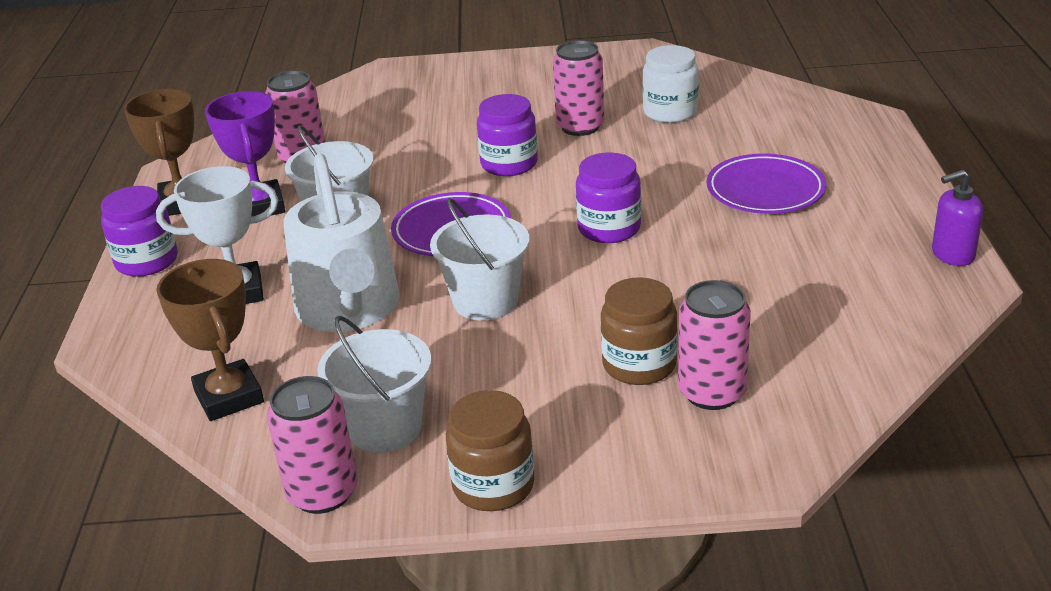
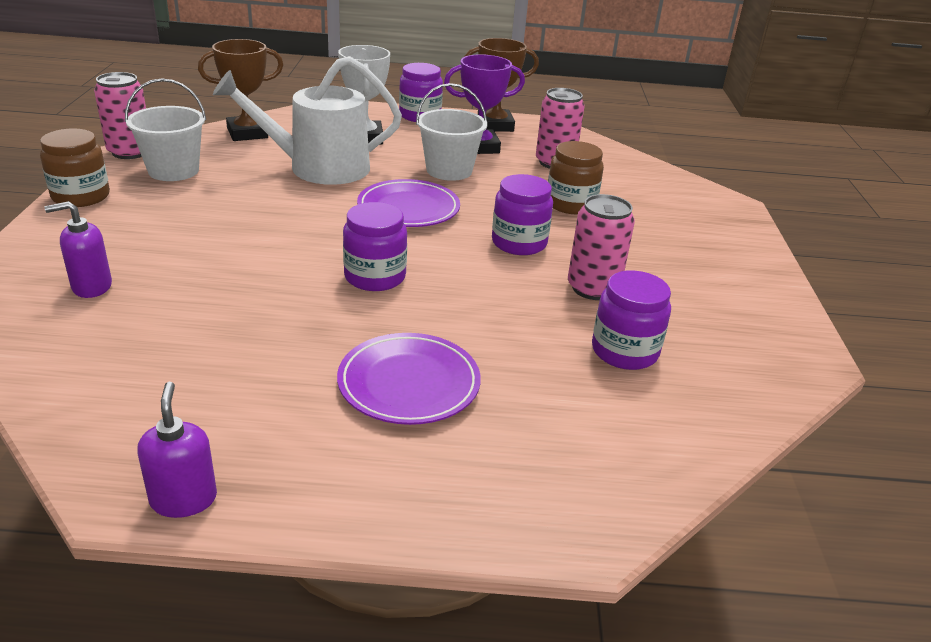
camera: 90 degrees right, 0 degrees up
white bucket [430,198,530,320] -> none
brown jar [601,278,678,385] -> brown jar moved to [548,141,604,214]
white jar [643,45,699,123] -> purple jar [592,270,671,370]
pink can [678,280,751,410] -> purple soap dispenser [44,201,112,298]

